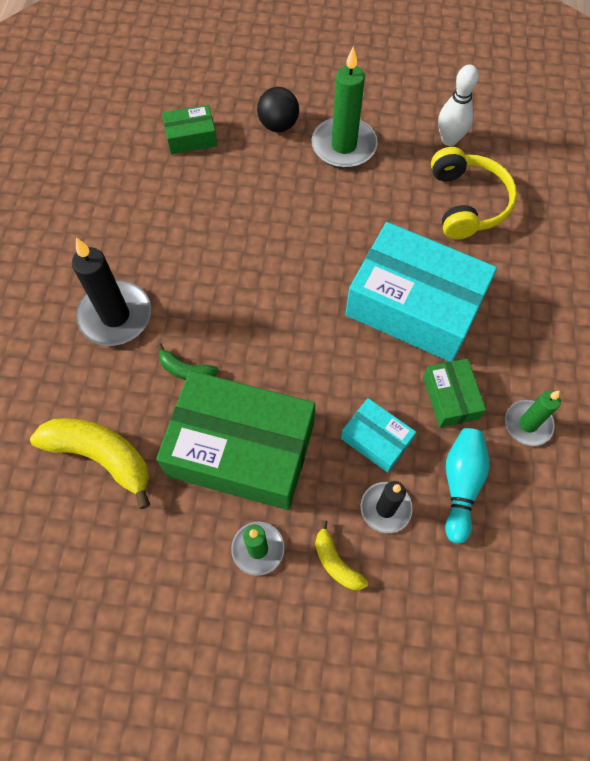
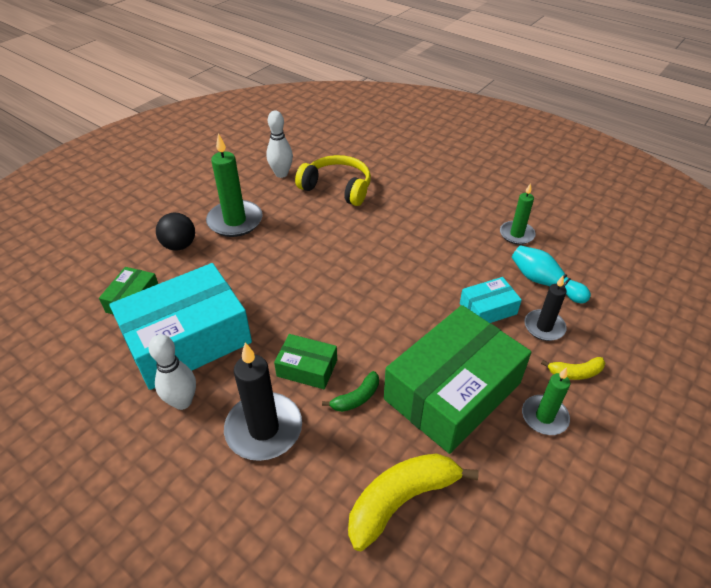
camera: 60 degrees left, 20 degrees down
turquoise box [345,222,497,362] -> turquoise box moved to [109,263,252,390]
green box [423,359,486,428] -> green box moved to [274,334,337,389]
none -> white bowling pin [149,334,196,410]

